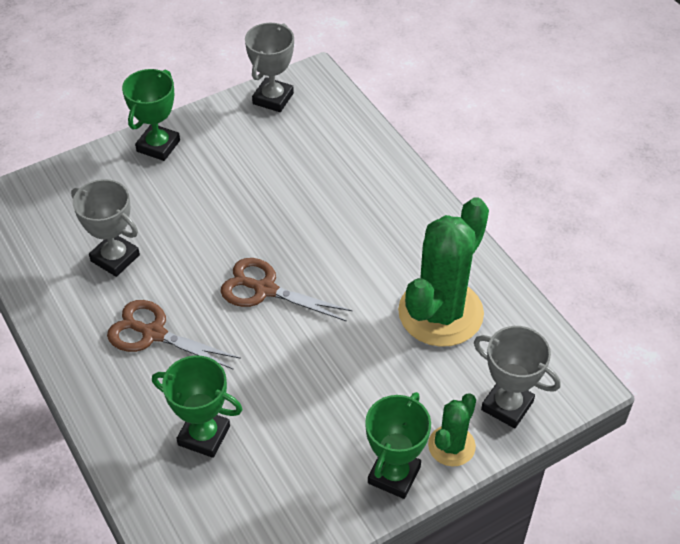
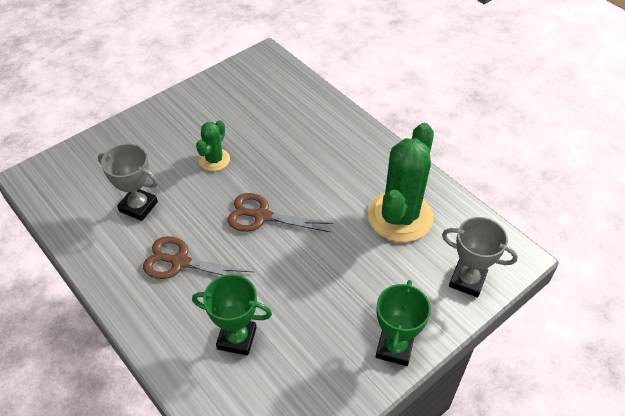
camera: 10 degrees left, 0 degrees up
green trophy [122,69,180,161] -> none
grey trophy [245,23,294,112] -> none
green cactus [428,393,476,467] -> green cactus moved to [196,120,230,171]

